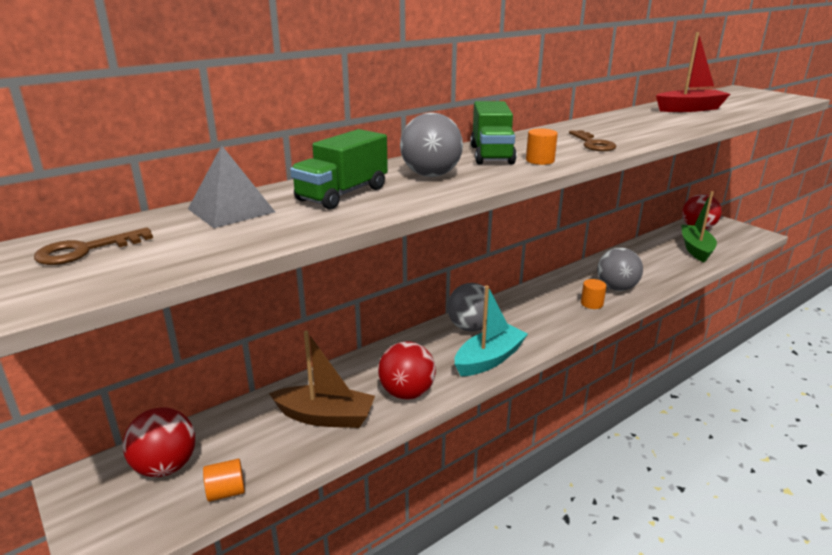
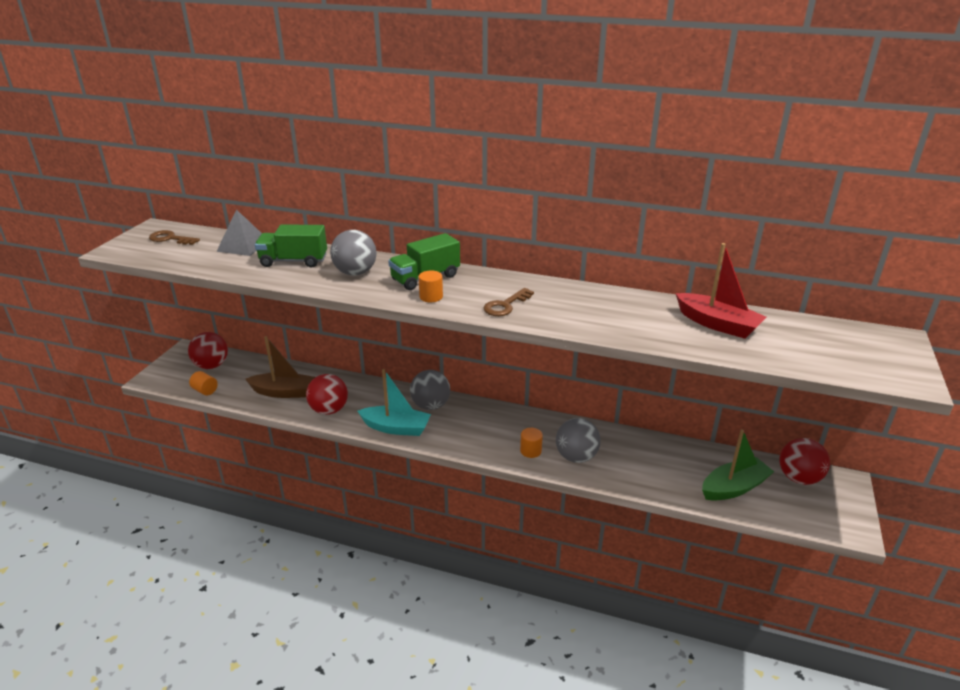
camera: 55 degrees right, 5 degrees up
brown boat [269,331,375,428] -> brown boat turned 60 degrees counterclockwise [245,336,315,398]

